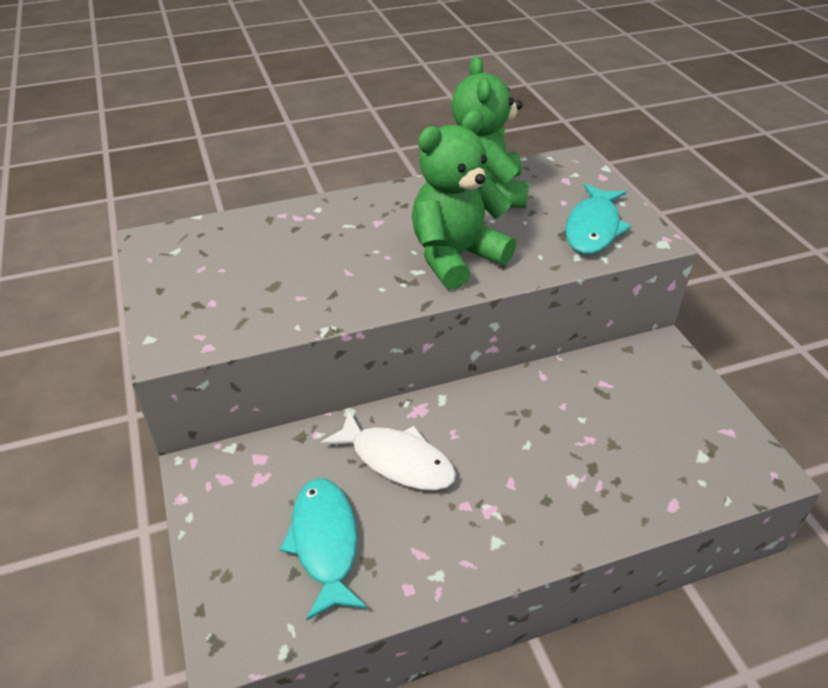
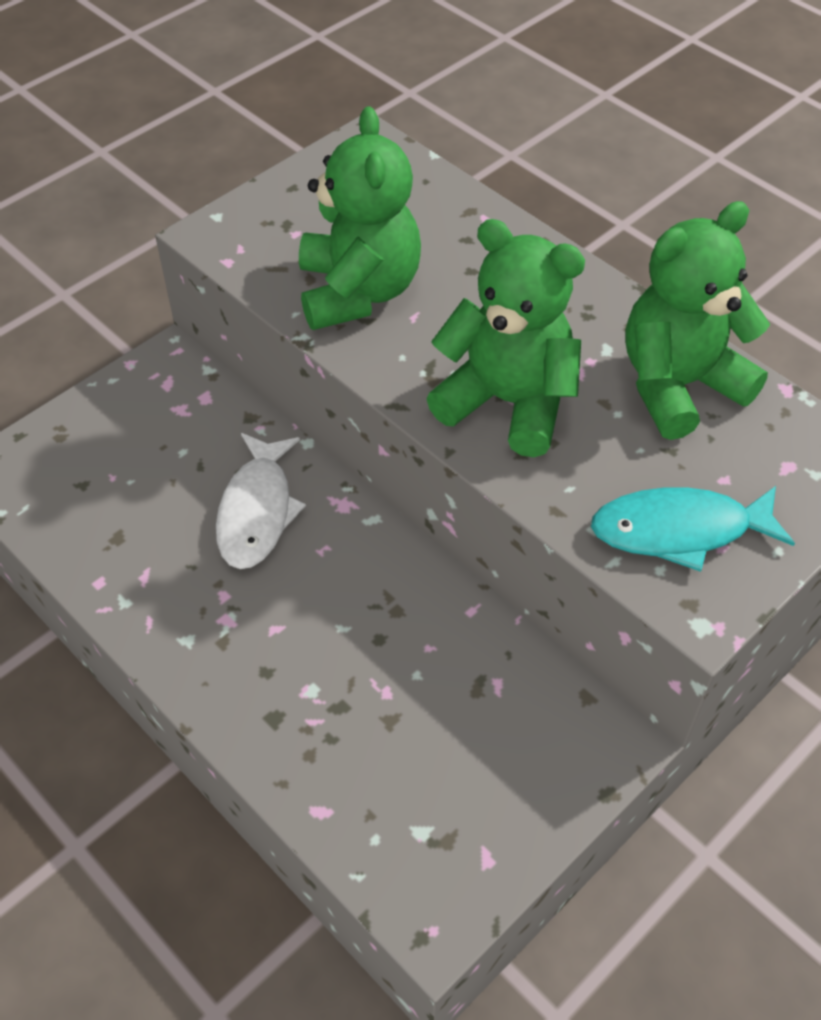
camera: 65 degrees right, 10 degrees up
turquoise fish [279,478,367,620] -> none
none -> green teddy bear [299,106,421,330]

